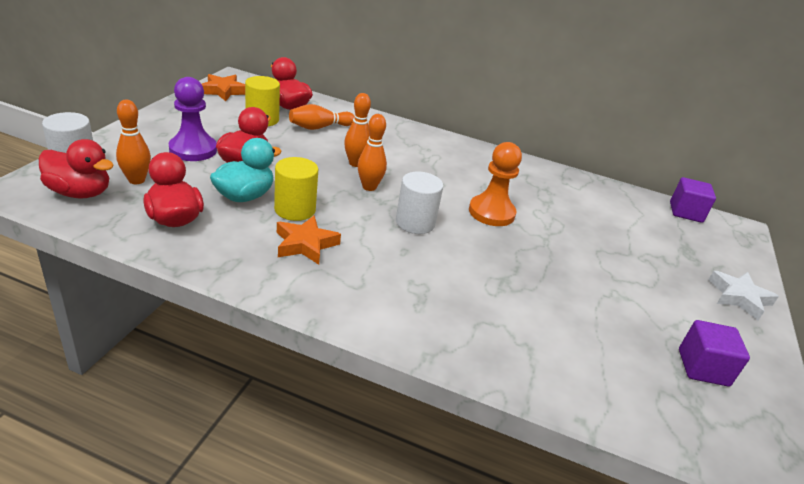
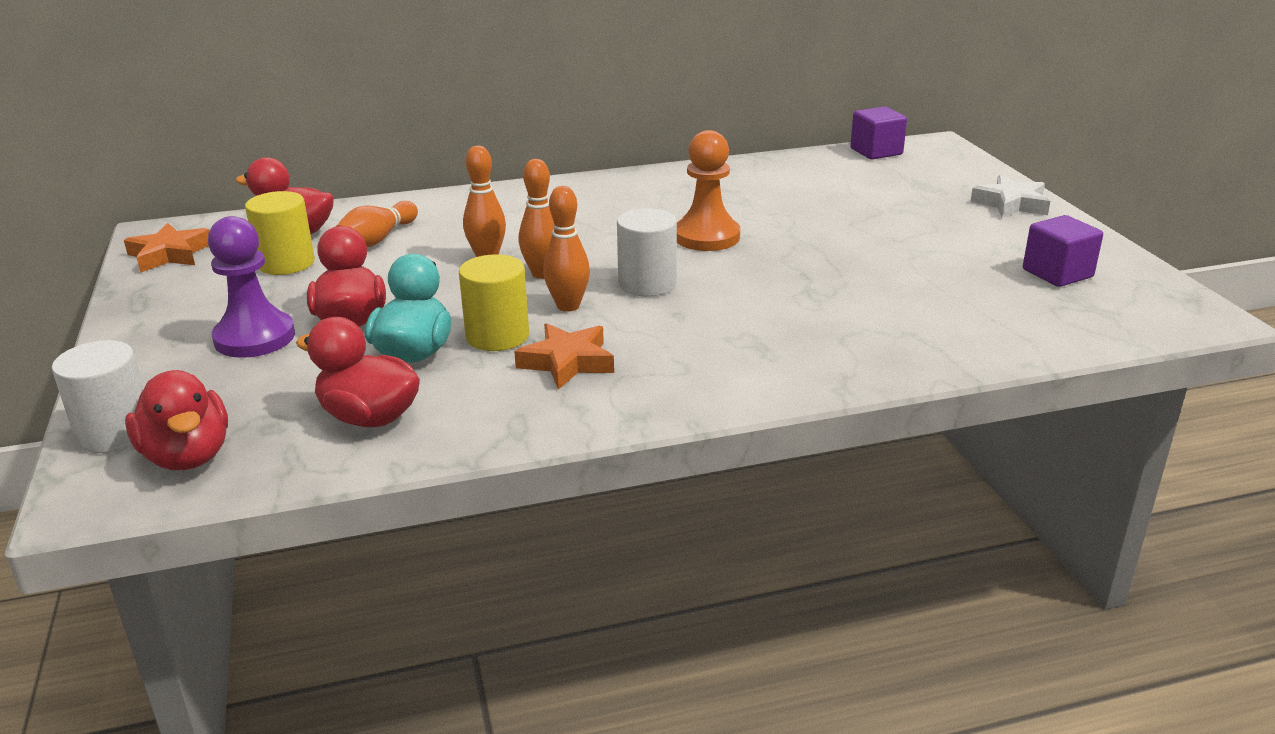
camera: 30 degrees left, 5 degrees down
red duck [39,139,114,198] -> red duck turned 75 degrees clockwise [125,370,228,470]
orange bowling pin [116,100,151,184] -> orange bowling pin moved to [543,186,590,312]

